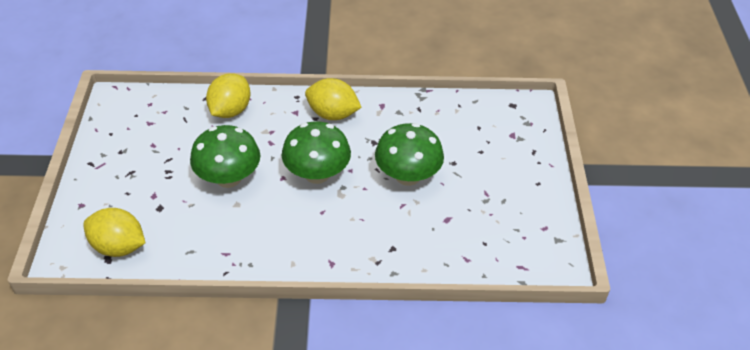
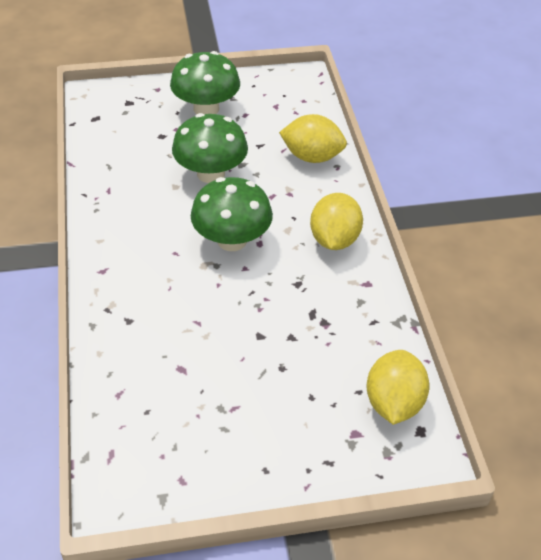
camera: 80 degrees right, 0 degrees up
yellow lemon [83,208,145,257] -> yellow lemon moved to [367,350,430,425]
green mushroom [375,123,444,186] -> green mushroom moved to [170,51,240,114]

